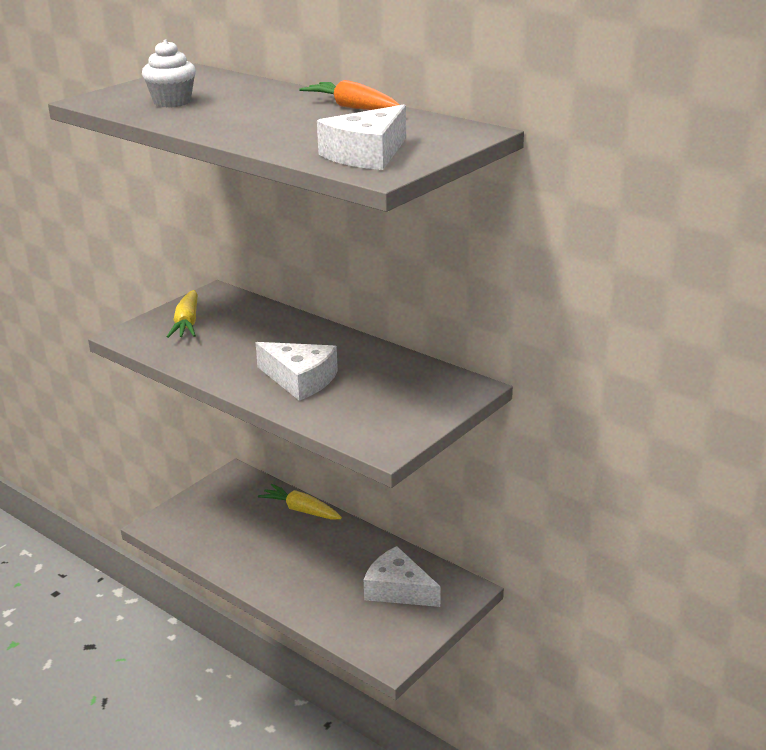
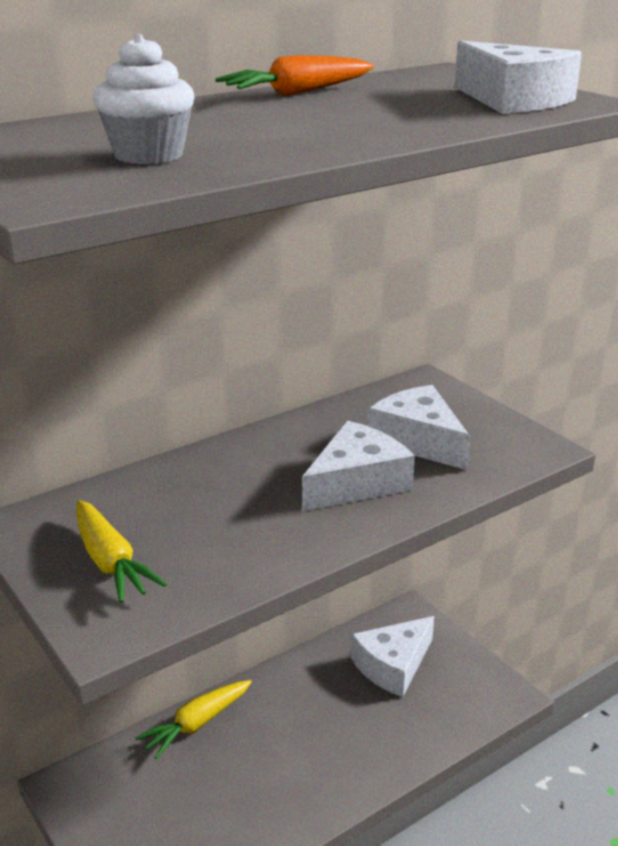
camera: 75 degrees left, 0 degrees up
yellow carrot [167,290,198,338] -> yellow carrot turned 45 degrees clockwise [76,500,167,603]
none -> white cheese [367,385,471,470]

